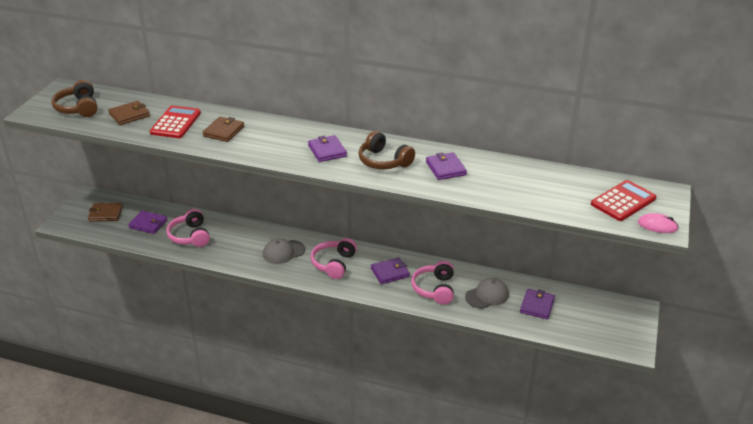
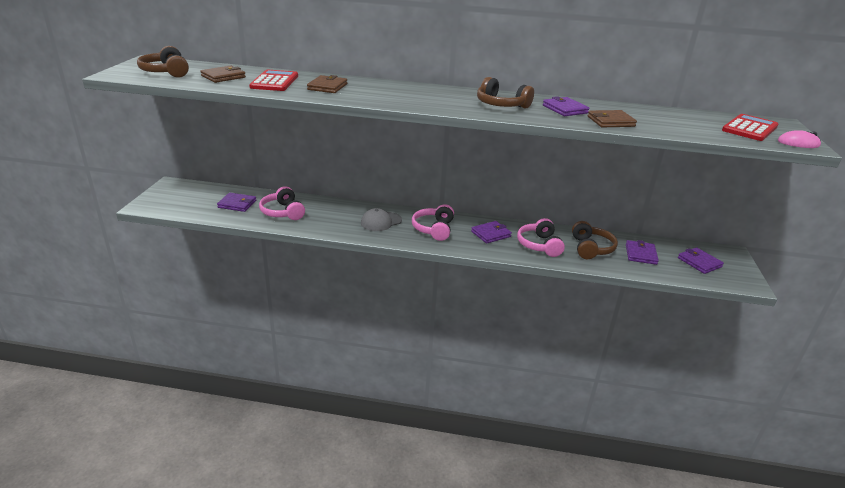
camera: 10 degrees left, 5 degrees down
brown wallet [88,203,123,222] -> brown wallet moved to [588,110,637,127]
purple wallet [308,135,347,162] -> purple wallet moved to [678,247,724,274]
grey cap [465,278,509,309] -> brown headphones [572,221,618,259]

